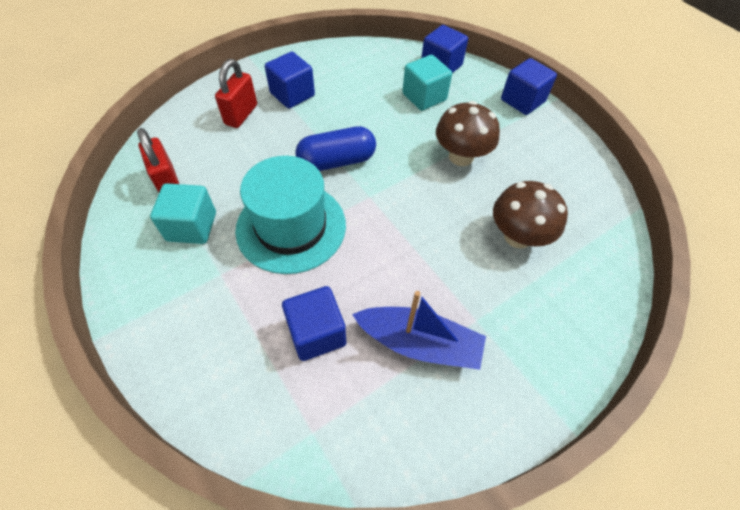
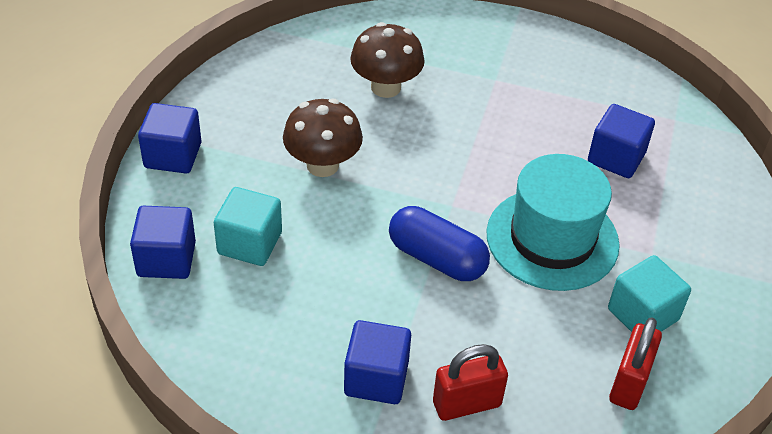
camera: 130 degrees left, 10 degrees down
blue boat [352,291,486,370] -> none

